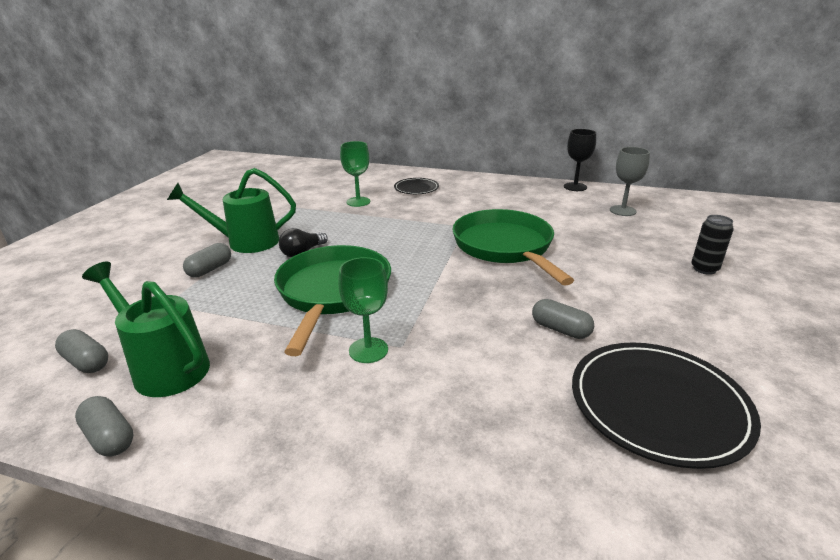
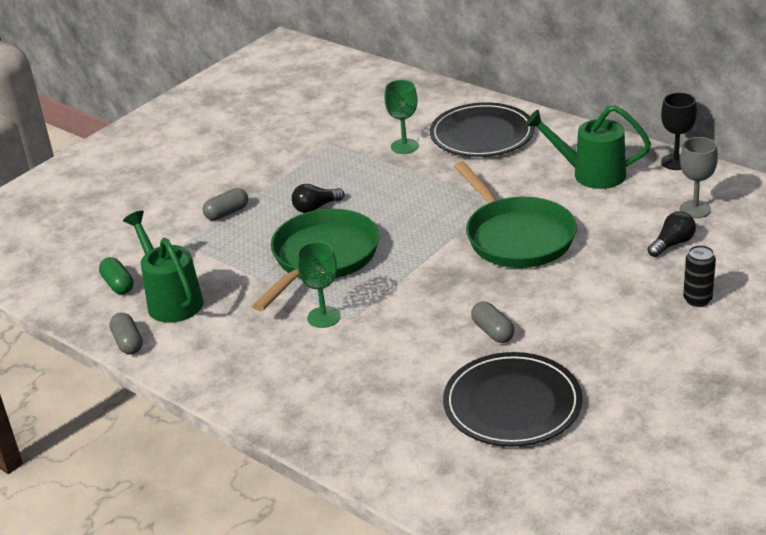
camera: 25 degrees right, 5 degrees up
grey capsule [55,329,108,373] -> green capsule [99,257,134,294]
green watering can [167,168,296,253] -> green watering can moved to [525,105,651,189]
black plate [394,178,439,194] -> black plate [430,103,535,157], size x1.88
green pan [452,209,574,286] -> green pan turned 150 degrees clockwise [454,161,577,268]
none -> black light bulb [648,211,696,257]

